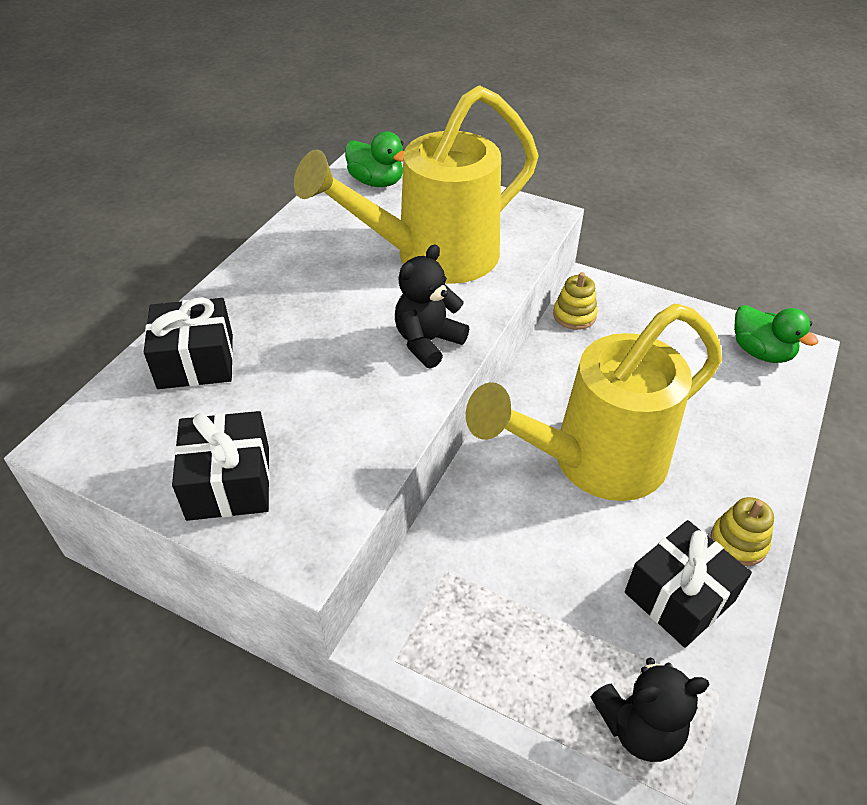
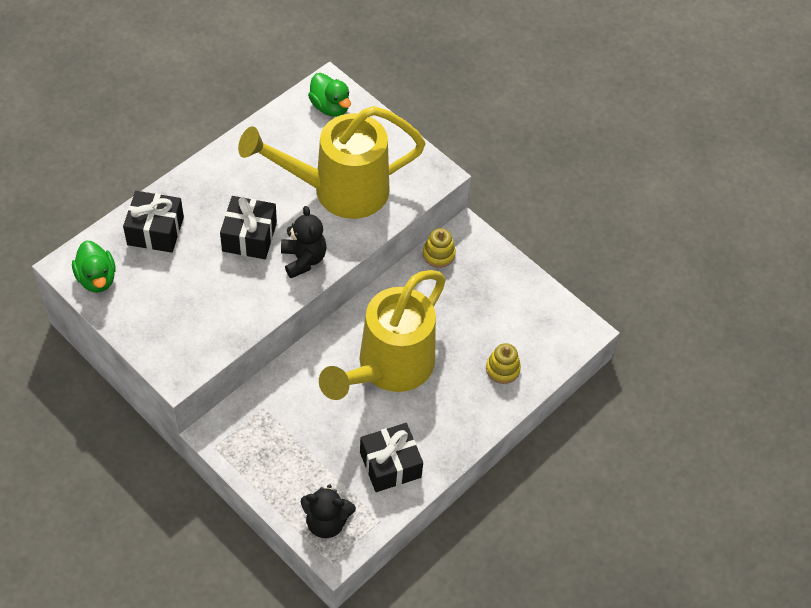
camera: 15 degrees right, 10 degrees up
black gift [172,411,270,521] -> black gift moved to [220,196,277,259]
black teddy bear [395,244,469,368] -> black teddy bear turned 105 degrees clockwise [281,206,327,278]
yellow watering can [466,304,722,501] -> yellow watering can turned 45 degrees counterclockwise [319,270,446,400]
yellow stacking toy [711,497,774,566] -> yellow stacking toy moved to [486,343,521,384]
green duck [734,305,818,363] -> green duck moved to [72,240,116,293]

